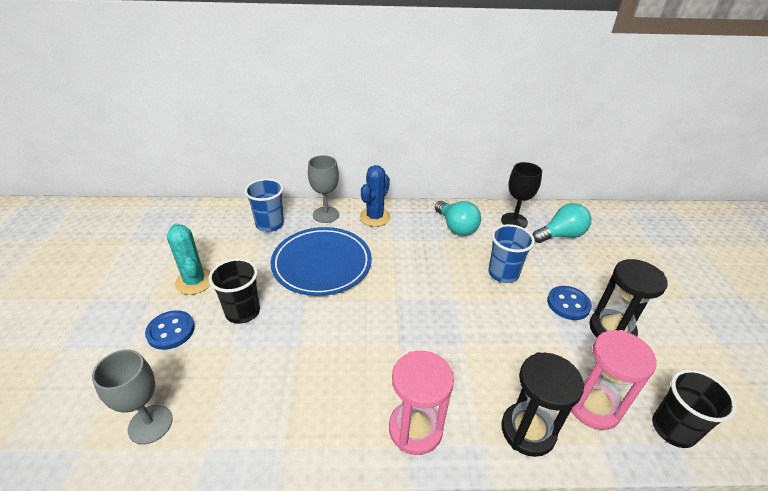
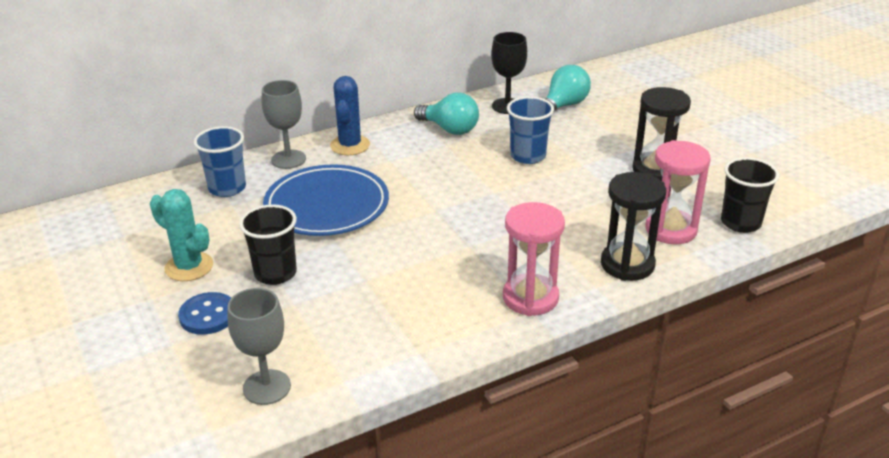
camera: 25 degrees left, 5 degrees down
blue button [547,286,592,320] -> none

